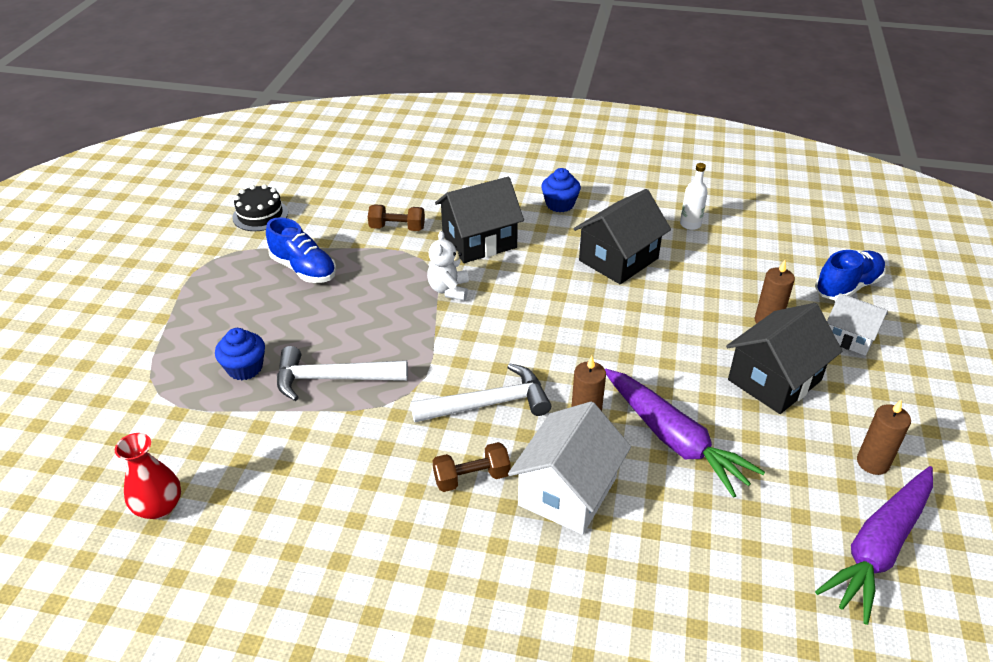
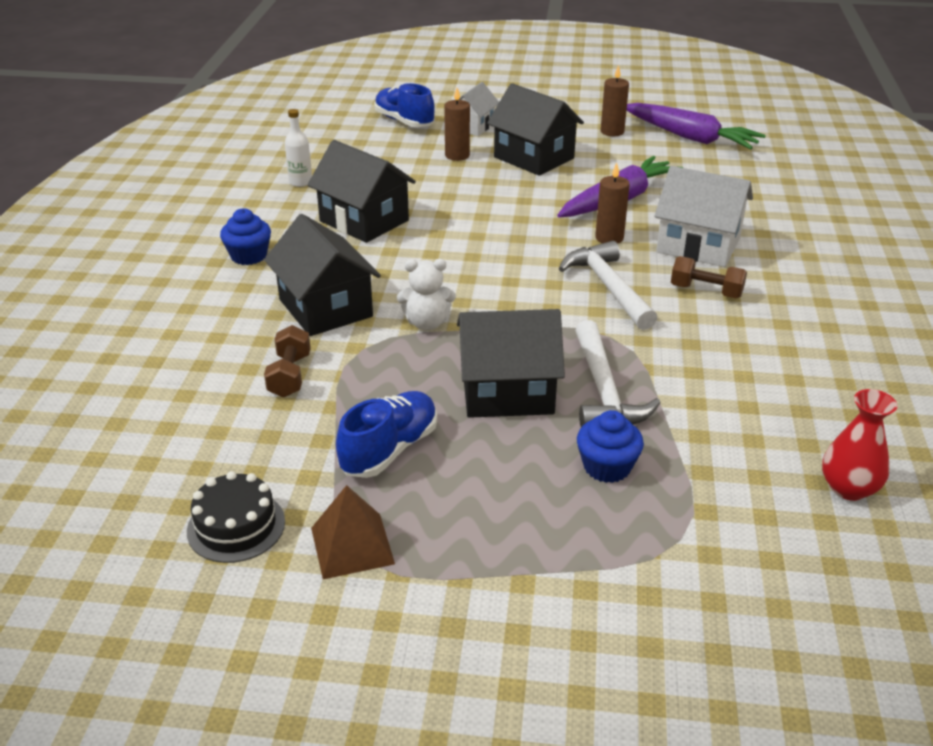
camera: 95 degrees left, 5 degrees down
brown dumbbell [432,442,510,492] -> brown dumbbell turned 45 degrees counterclockwise [671,256,747,298]
none -> brown pyramid [311,485,395,579]
none -> black house [457,309,565,418]

